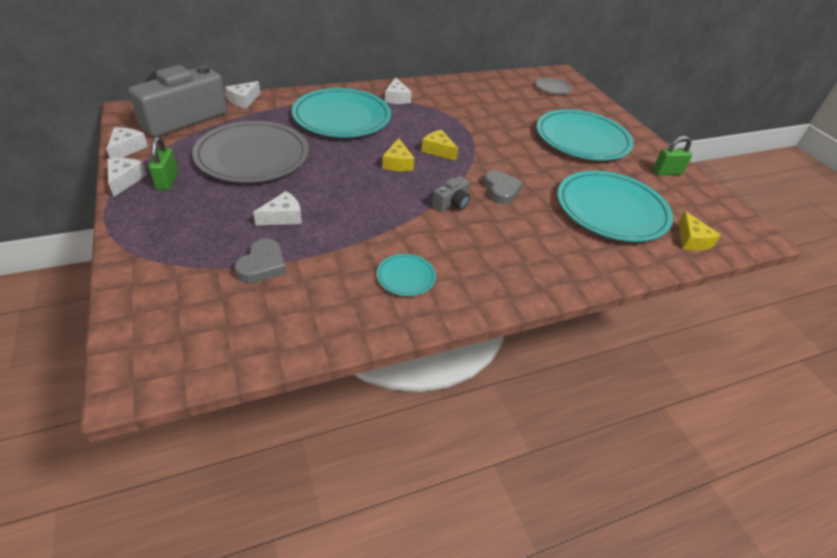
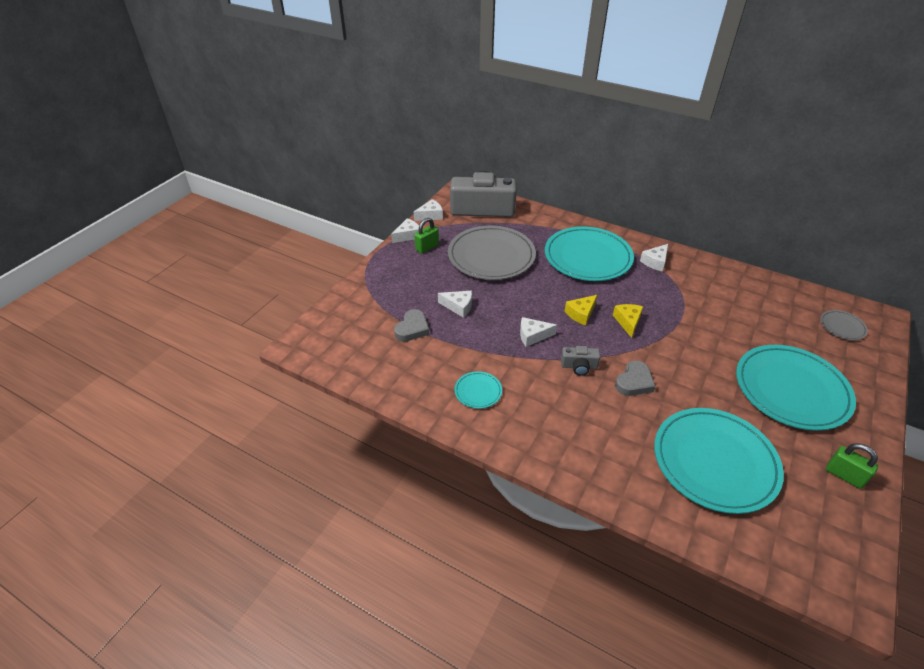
camera: 55 degrees right, 0 degrees up
white cheese [225,81,260,109] -> white cheese moved to [520,317,557,347]
grey heart [235,239,286,283] -> grey heart turned 45 degrees counterclockwise [394,309,429,341]
yellow cheese [678,211,721,250] -> none

